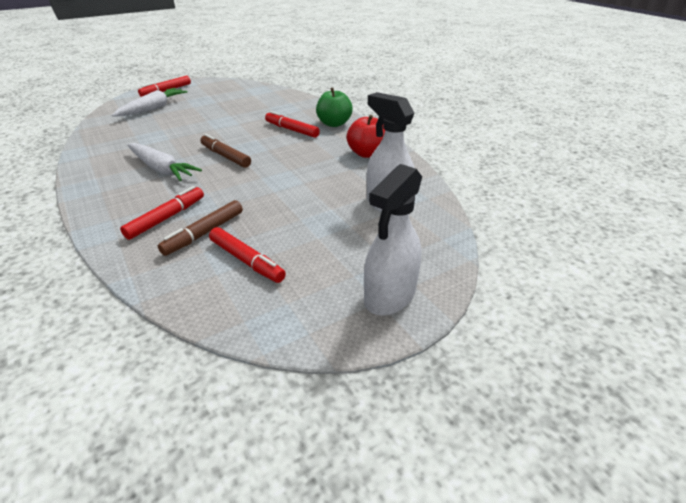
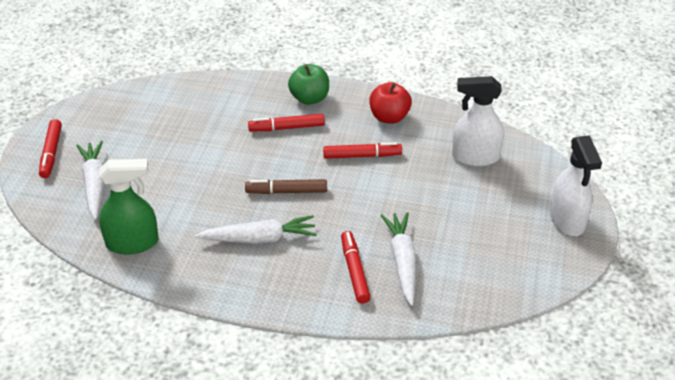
camera: 45 degrees left, 5 degrees up
brown marker [158,200,243,256] -> white carrot [381,212,416,306]
red marker [209,227,286,283] -> red marker moved to [323,142,402,159]
none -> green spray bottle [99,159,159,255]

